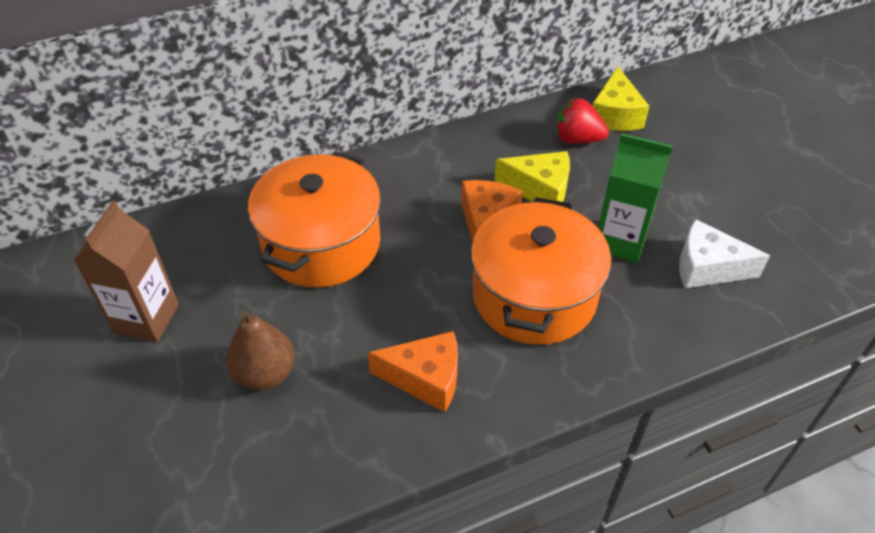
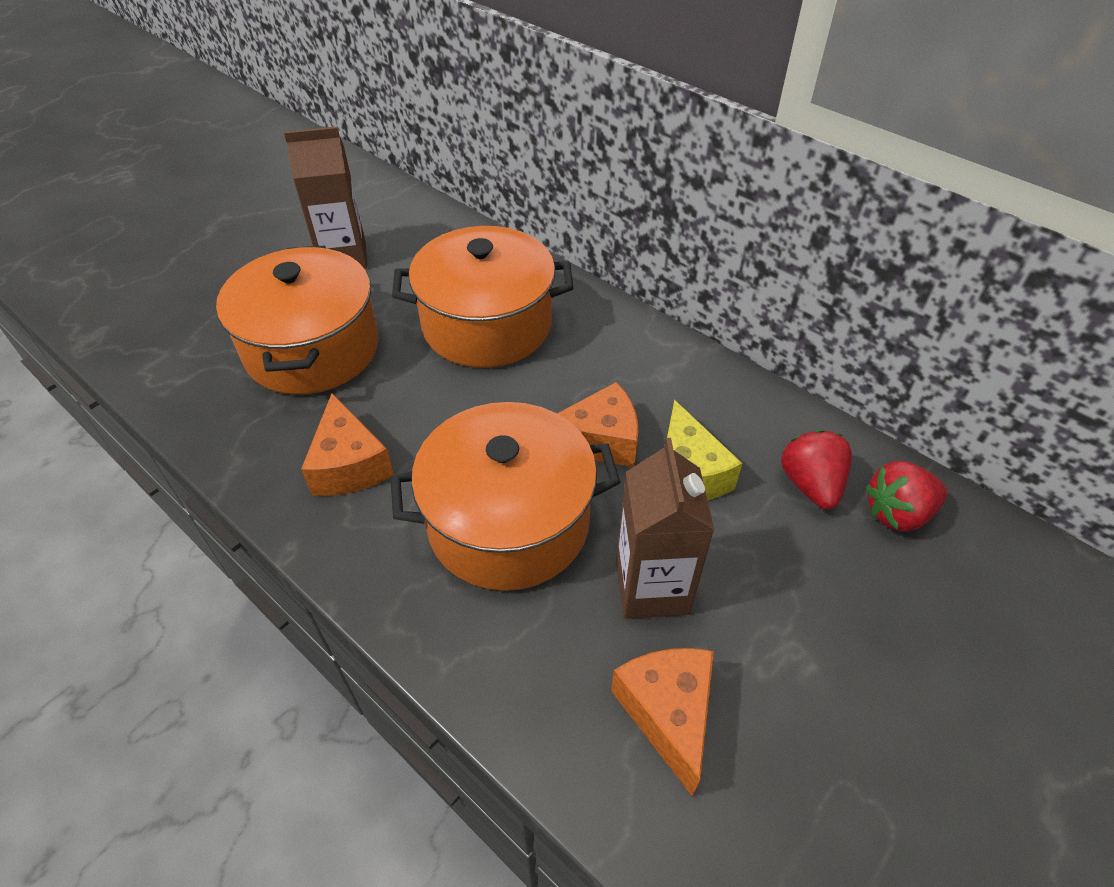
camera: 65 degrees right, 0 degrees up
brown pear [226,311,295,390] -> orange pot [216,245,379,395]
yellow cheese [592,67,650,131] -> red strawberry [866,461,947,532]
green carton [598,134,673,263] -> brown carton [616,438,714,619]
white cheese [679,219,770,288] -> orange cheese [611,648,714,797]

